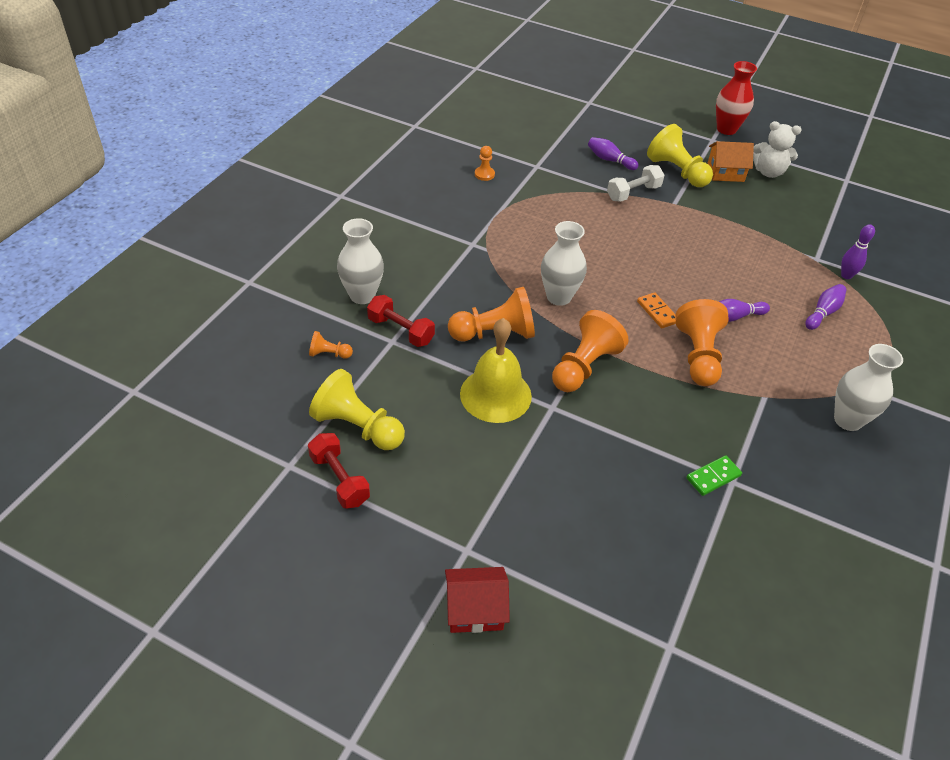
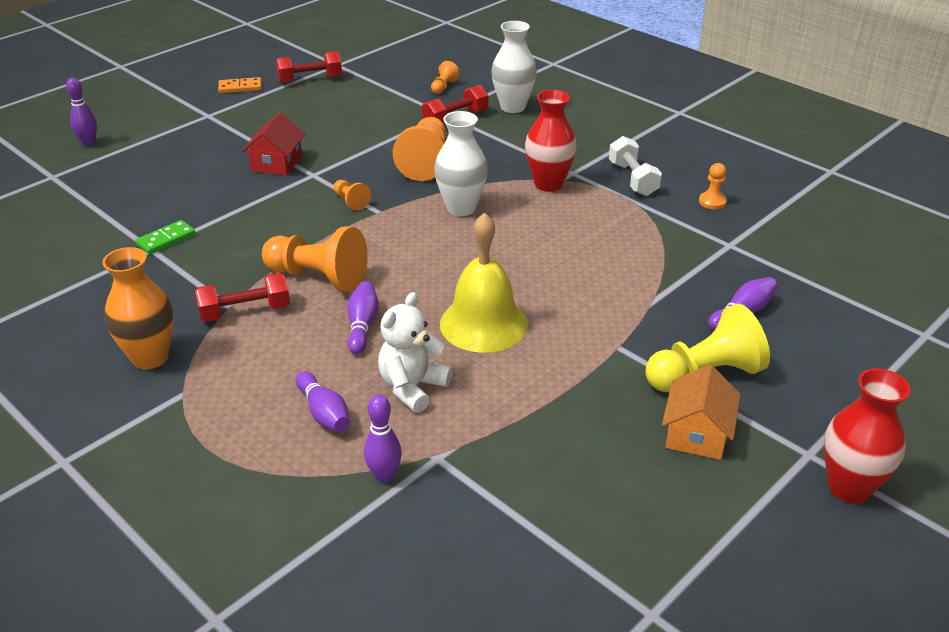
camera: 110 degrees right, 10 degrees down
yellow pawn [309,369,405,450] -> none
red house [445,567,510,633] -> red house moved to [242,112,305,176]
yellow bell [460,318,532,423] -> yellow bell moved to [440,212,528,353]
orange pawn [552,310,629,392] -> orange pawn [334,180,371,211], size x0.48
white dumbbell [607,165,665,202] -> white dumbbell moved to [609,136,662,196]
orange domino [637,292,676,328] -> orange domino moved to [218,77,262,93]
green domino [686,455,742,496] -> green domino turned 60 degrees clockwise [135,220,196,255]
white teddy bear [753,121,802,178] -> white teddy bear moved to [378,292,453,413]
white vase [834,344,903,431] -> orange vase [102,247,174,369]
none -> purple bowling pin [66,78,97,146]
none -> red dumbbell [195,273,290,322]
none -> red vase [525,90,577,192]

